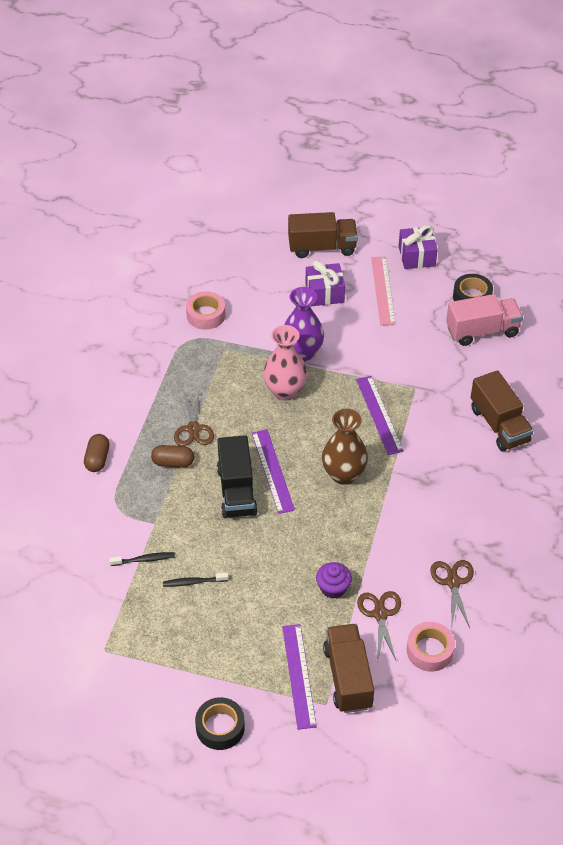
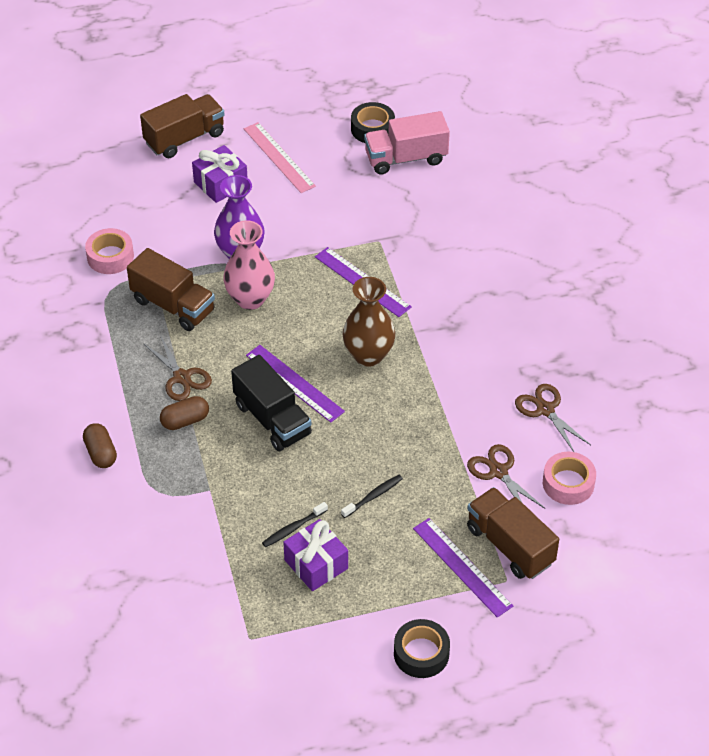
camera: 30 degrees left, 0 degrees up
black toothbrush [109,552,175,566] -> black toothbrush moved to [341,475,403,518]
purple cupcake [316,562,352,599] -> none
purple gift [399,225,438,269] -> purple gift moved to [283,519,348,591]
pink truck [446,294,523,346] -> pink truck turned 150 degrees counterclockwise [364,111,450,175]
brown truck [471,370,534,452] -> brown truck moved to [127,248,215,331]

